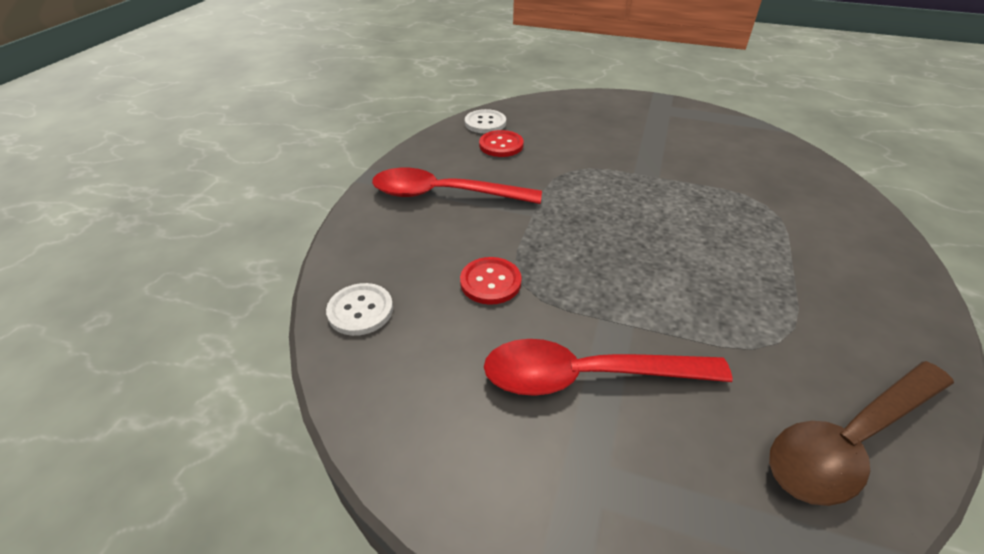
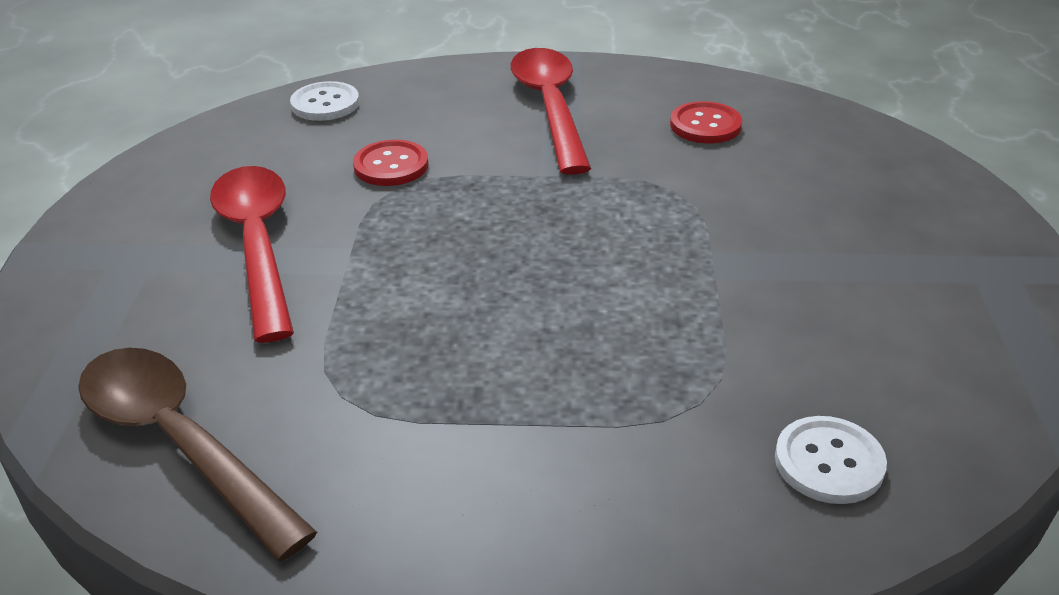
camera: 75 degrees right, 5 degrees down
white button [465,109,506,133] -> white button moved to [775,416,887,504]

